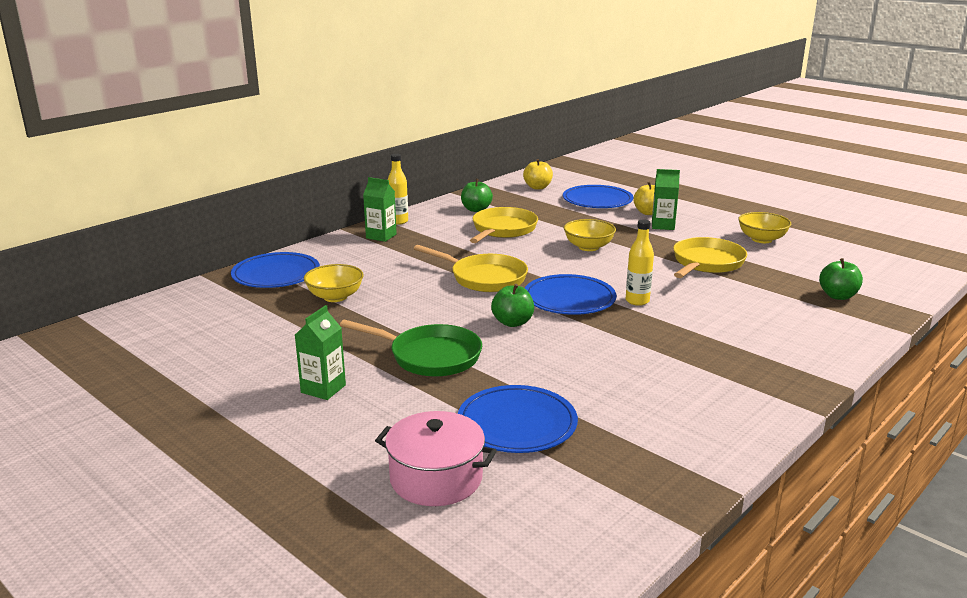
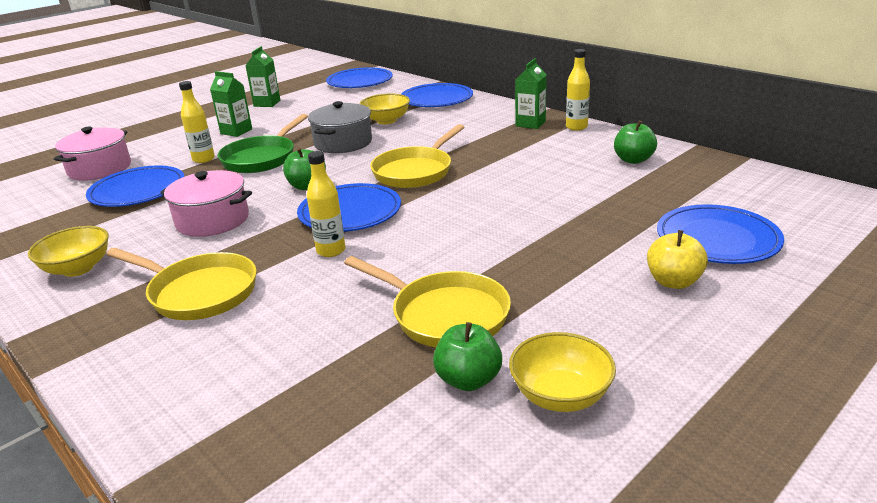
camera: 95 degrees right, 5 degrees up
yellow pan [470,207,538,243] -> yellow pan moved to [106,248,257,320]
yellow apple [523,159,553,190] -> none
yellow bowl [564,219,616,251] -> yellow bowl moved to [28,226,109,277]
green carton [652,169,680,230] -> green carton moved to [245,46,280,107]
green apple [819,258,863,300] -> green apple moved to [433,322,502,391]
none -> pink pot [160,170,252,237]
none -> yellow bottle [179,81,215,163]
none -> grey pot [308,101,372,153]
none -> blue plate [326,67,393,88]

